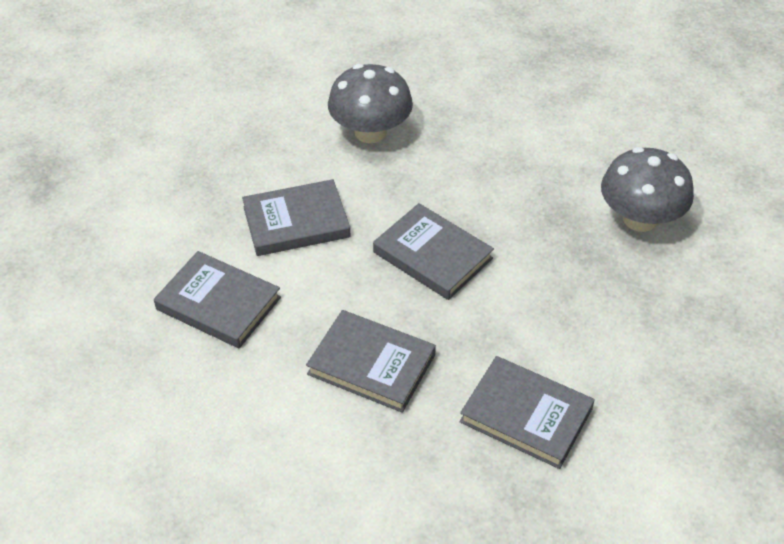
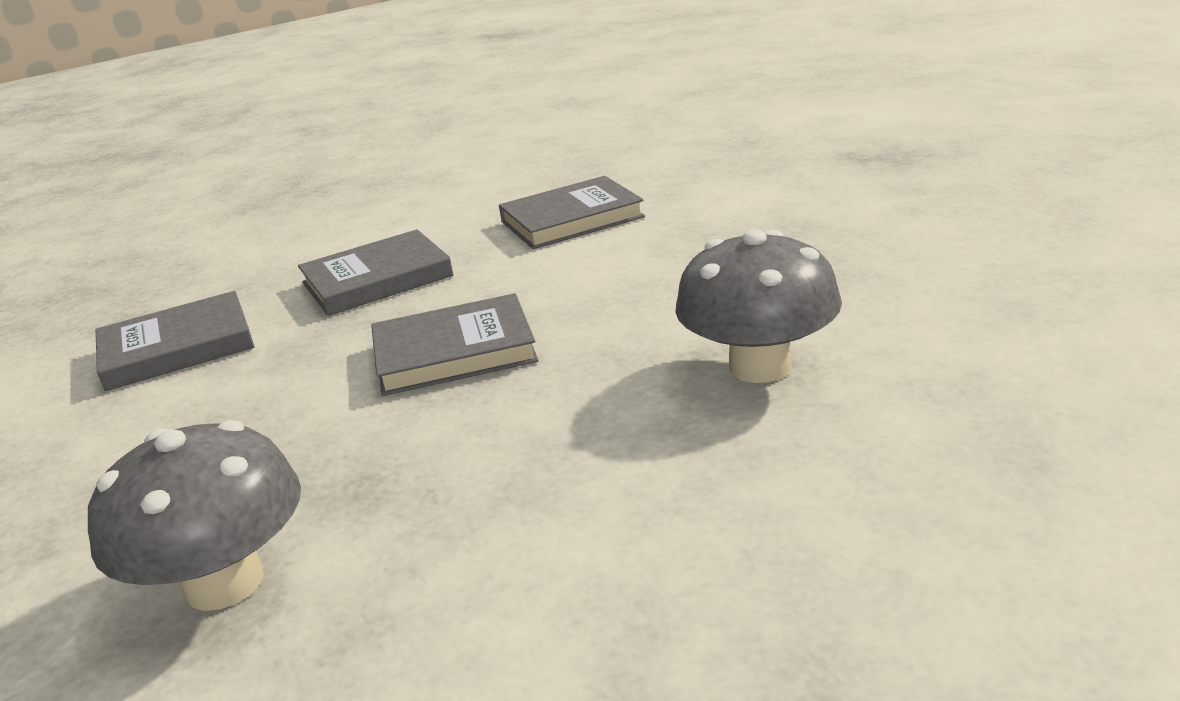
camera: 130 degrees right, 20 degrees down
grey book [242,179,351,256] -> none

